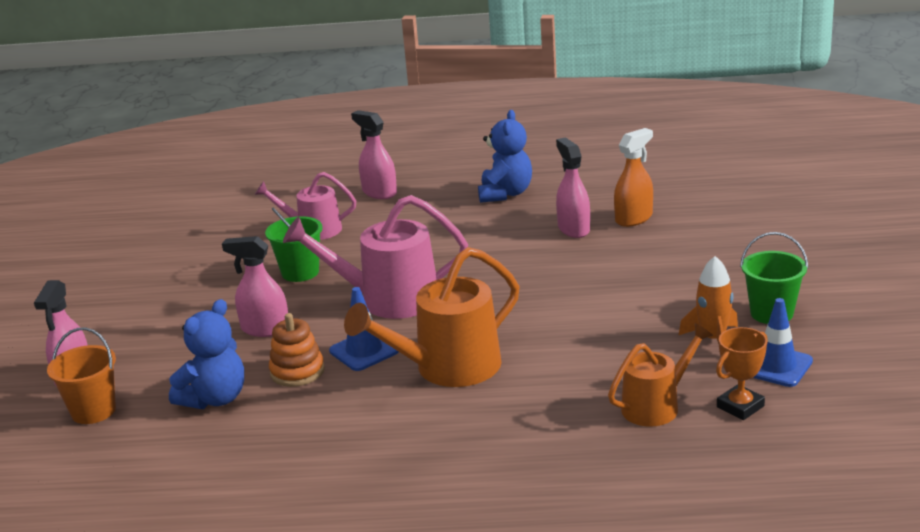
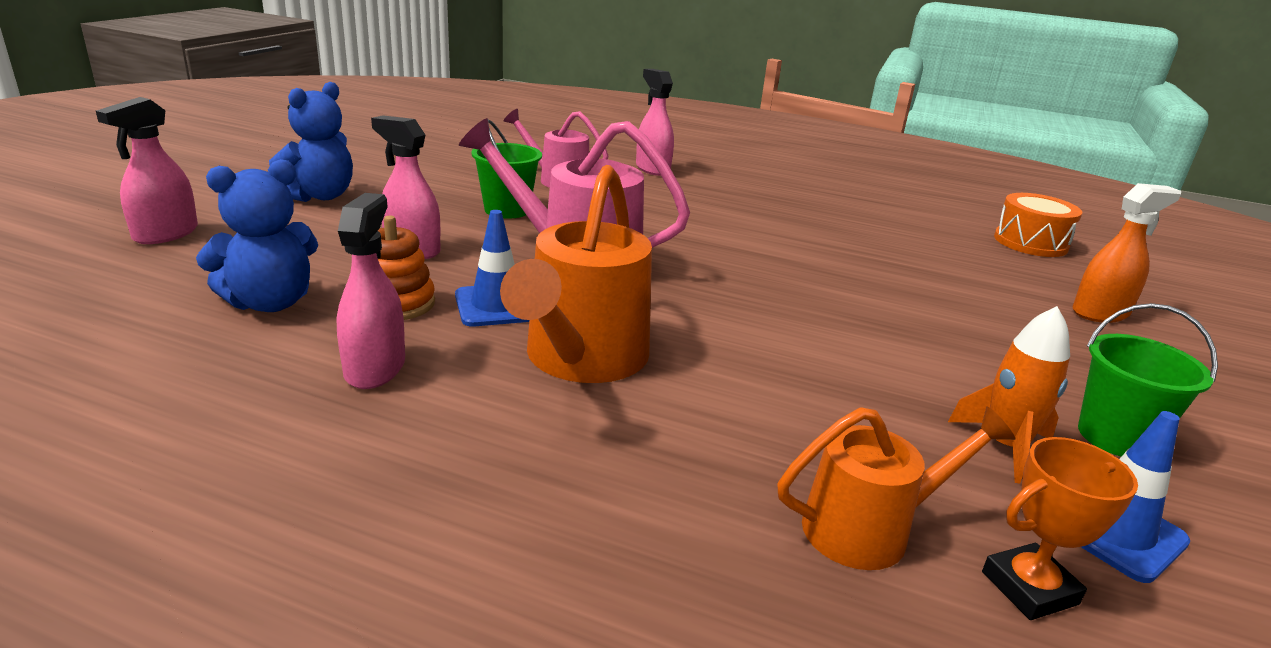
camera: 15 degrees right, 0 degrees up
orange bucket [47,327,116,424] -> none
orange watering can [344,247,519,387] -> orange watering can turned 60 degrees counterclockwise [500,165,652,383]
blue teddy bear [478,110,532,203] -> blue teddy bear moved to [269,82,353,202]
pink spray bottle [556,137,590,238] -> pink spray bottle moved to [337,193,405,389]
orange spray bottle [614,128,653,227] -> orange spray bottle moved to [1072,183,1181,323]
none -> orange drum [994,193,1082,257]

